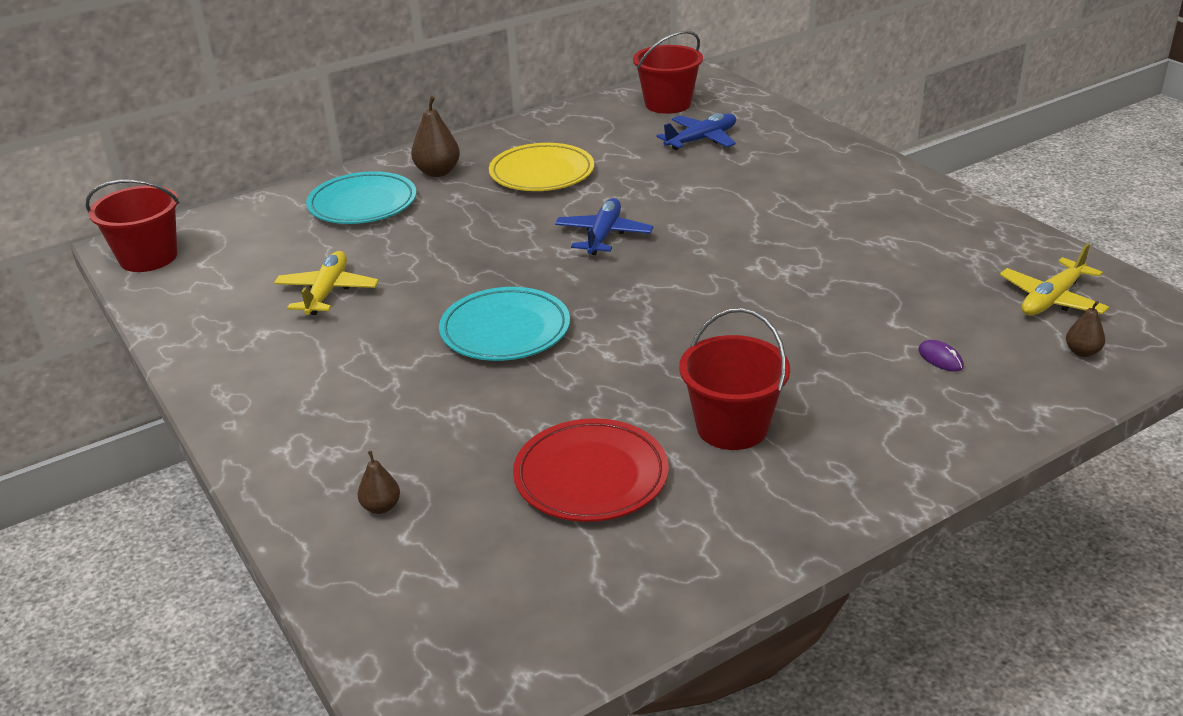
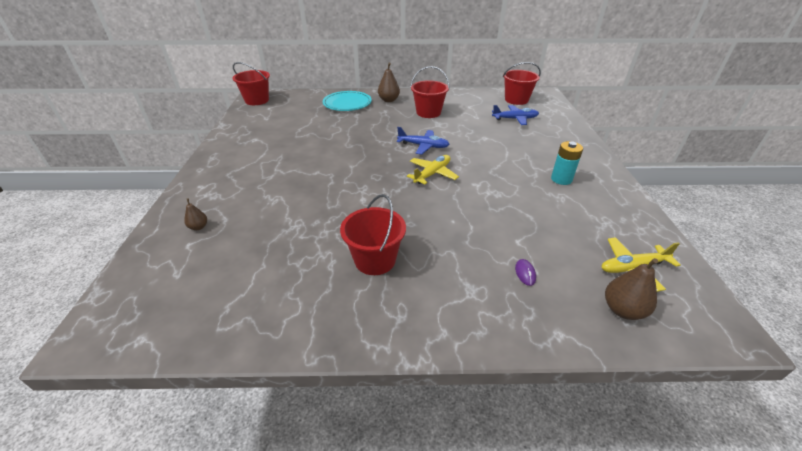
camera: 30 degrees right, 5 degrees up
yellow plane [274,251,379,315] -> yellow plane moved to [407,155,459,184]
turquoise plate [439,287,570,361] -> none
yellow plate [489,143,594,191] -> red bucket [410,66,450,118]
red plate [513,418,669,522] -> none
blue plane [555,198,653,255] -> blue plane turned 60 degrees clockwise [397,127,450,154]
brown pear [1066,301,1105,357] -> brown pear [605,258,658,320], size x1.73
none -> turquoise battery [551,141,583,185]

